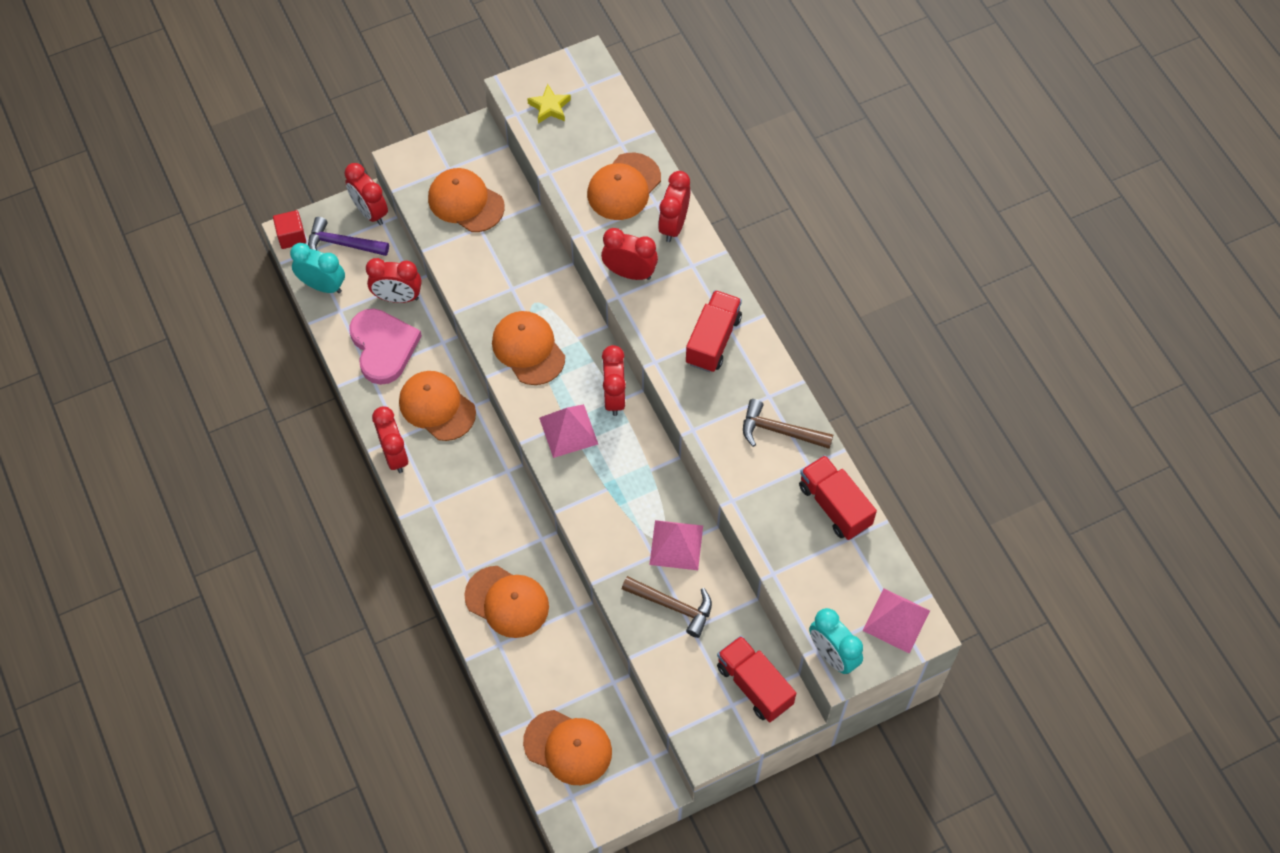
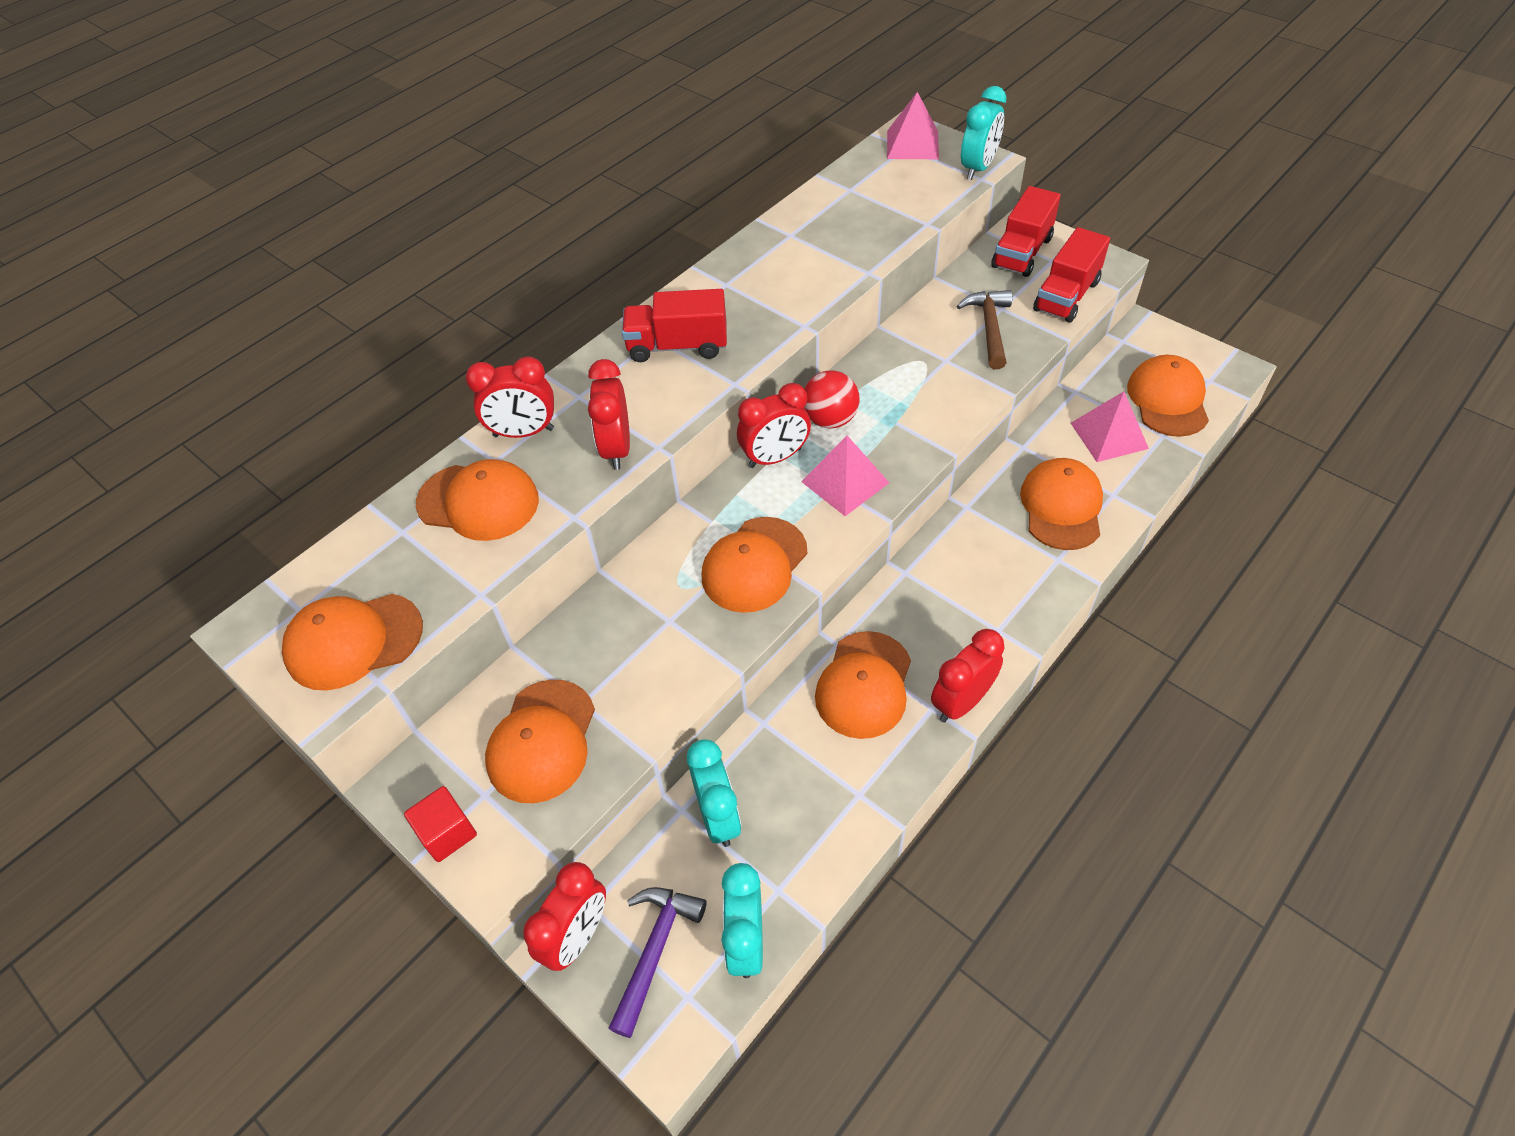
camera: 110 degrees left, 10 degrees down
red cube [273,210,306,249] -> red cube moved to [404,786,477,862]
purple hammer [308,217,389,256] -> purple hammer turned 150 degrees counterclockwise [608,887,706,1038]
pink heart [349,309,422,385] -> none
red clock [366,258,422,303] -> turquoise clock [687,740,741,847]
yellow star [527,84,571,124] -> orange cap [282,594,423,691]
pink pyramid [649,520,703,570] -> pink pyramid moved to [1071,391,1149,462]
brown hammer [743,399,833,449] -> none
red truck [799,455,877,540] -> red truck moved to [1033,227,1110,323]
none -> red ball [804,370,860,429]

